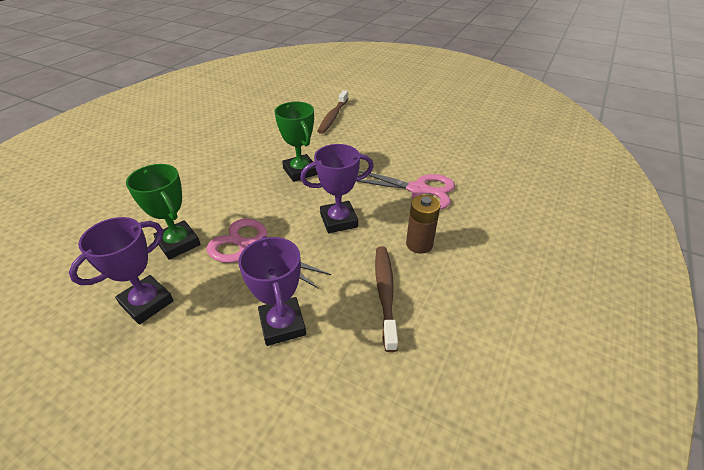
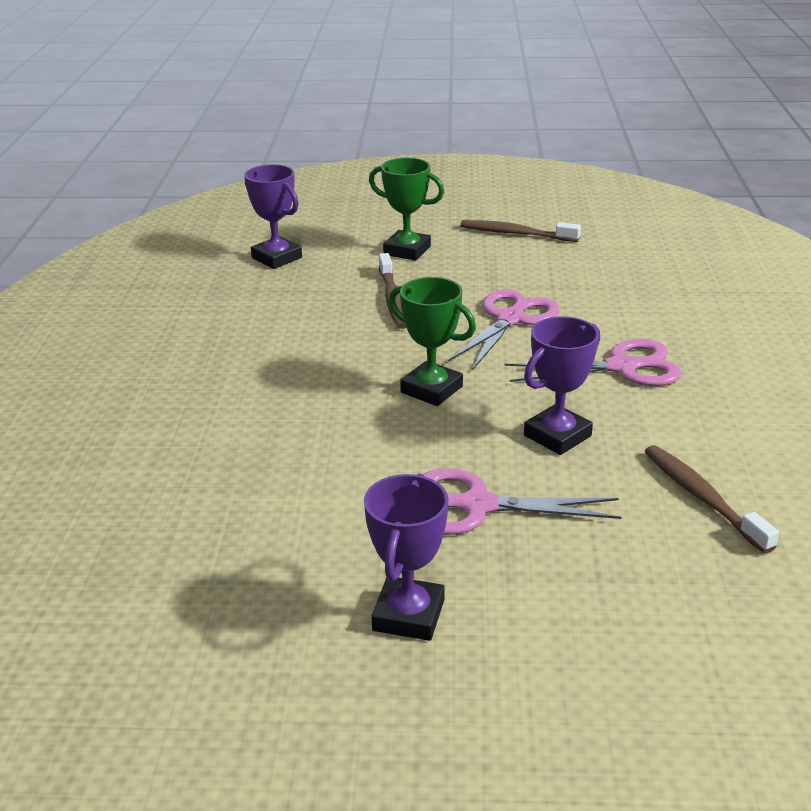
camera: 25 degrees left, 10 degrees down
green trophy [126,164,201,260] -> green trophy moved to [369,158,444,261]
purple trophy [238,236,306,346] -> purple trophy moved to [244,164,302,269]
brown battery [406,195,441,254] -> none
none -> pink scissors [448,289,559,369]
none -> brown toothbrush [460,220,581,242]

